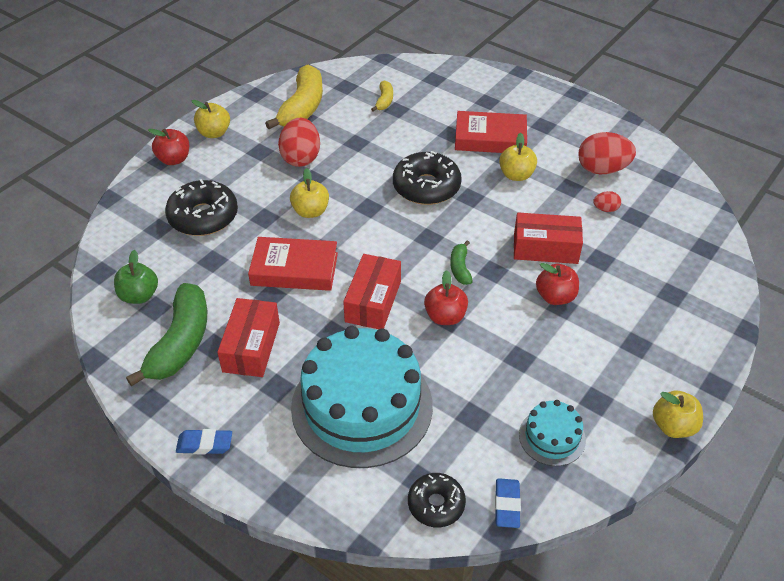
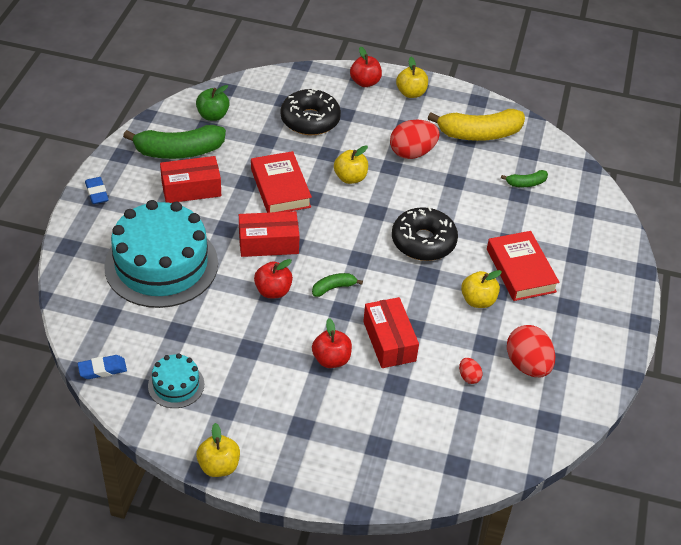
camera: 65 degrees right, 0 degrees up
yellow banana [371,80,393,112] -> green banana [501,170,548,187]
black donut [408,473,466,527] -> none

